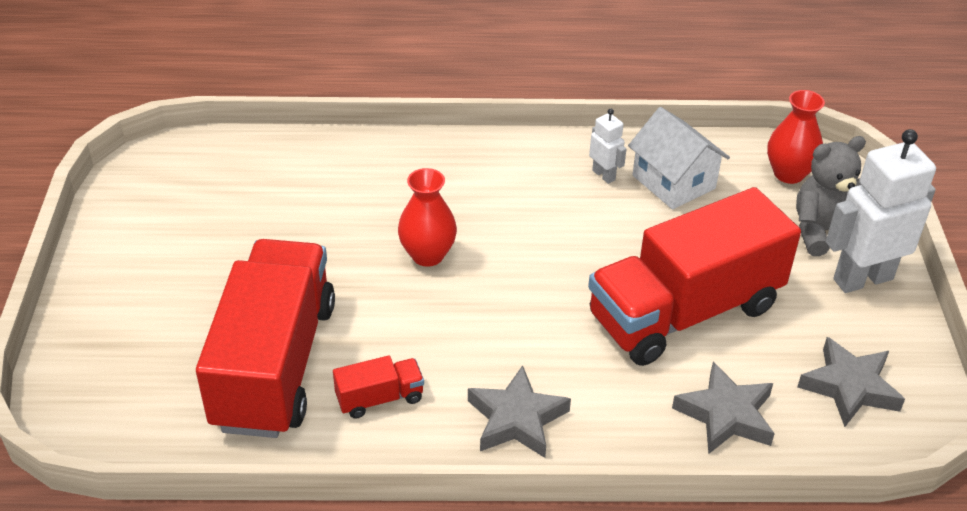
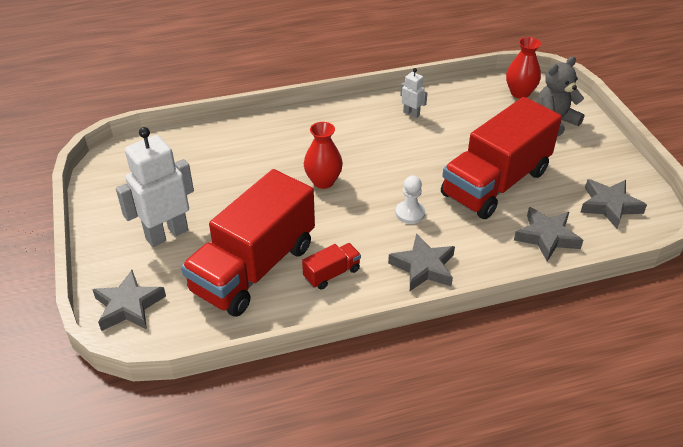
camera: 15 degrees left, 0 degrees up
red truck [196,239,335,438] -> red truck turned 135 degrees counterclockwise [181,169,315,317]
white house [628,107,730,210] -> none
white robot [826,129,936,293] -> white robot moved to [116,127,194,247]
none -> grey star [92,270,166,331]
none -> white pawn [395,175,425,224]

